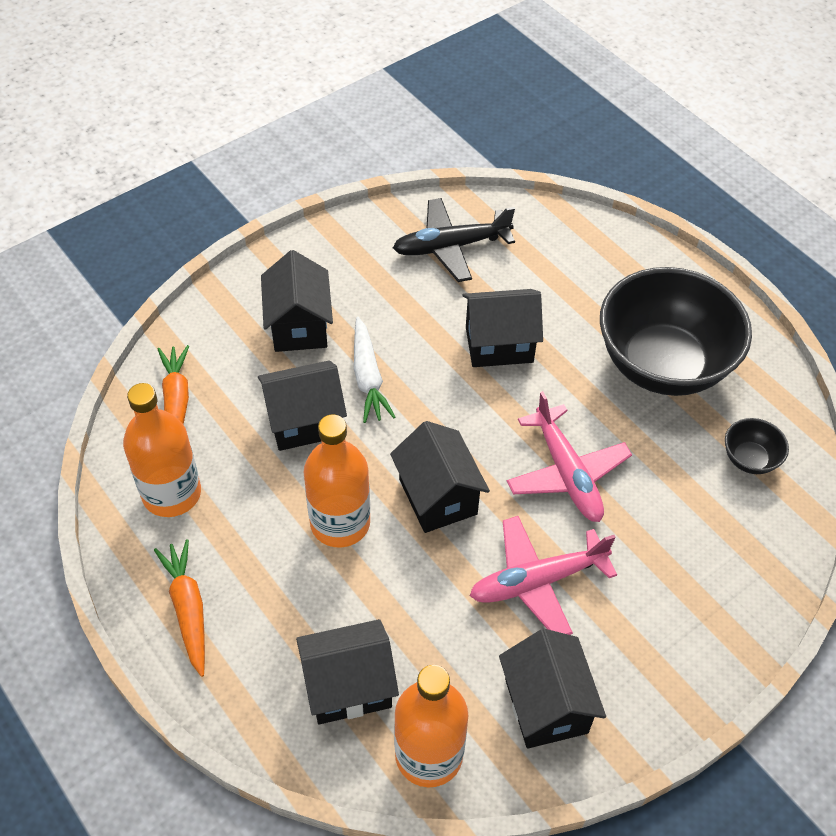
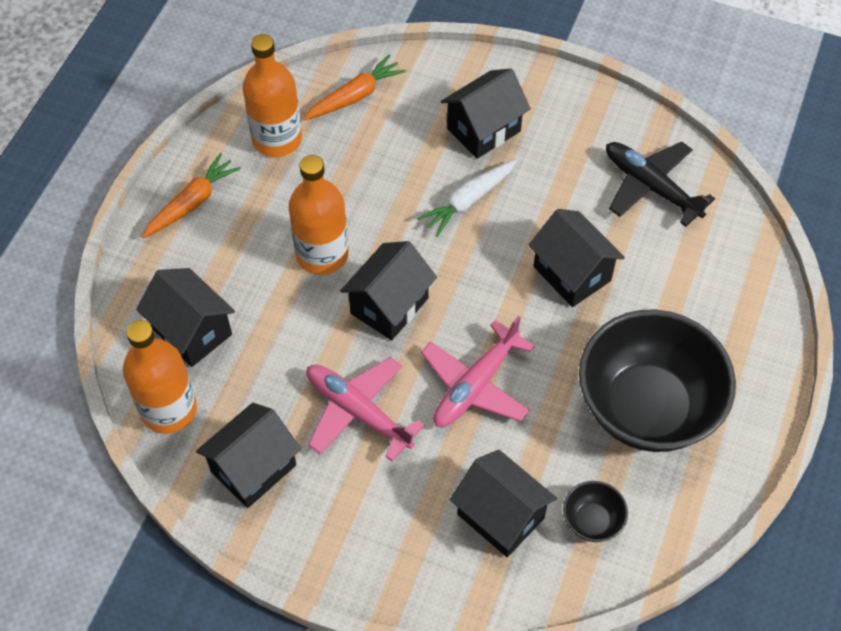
camera: 60 degrees right, 5 degrees up
black house [258,360,347,451] -> black house moved to [450,450,557,557]

